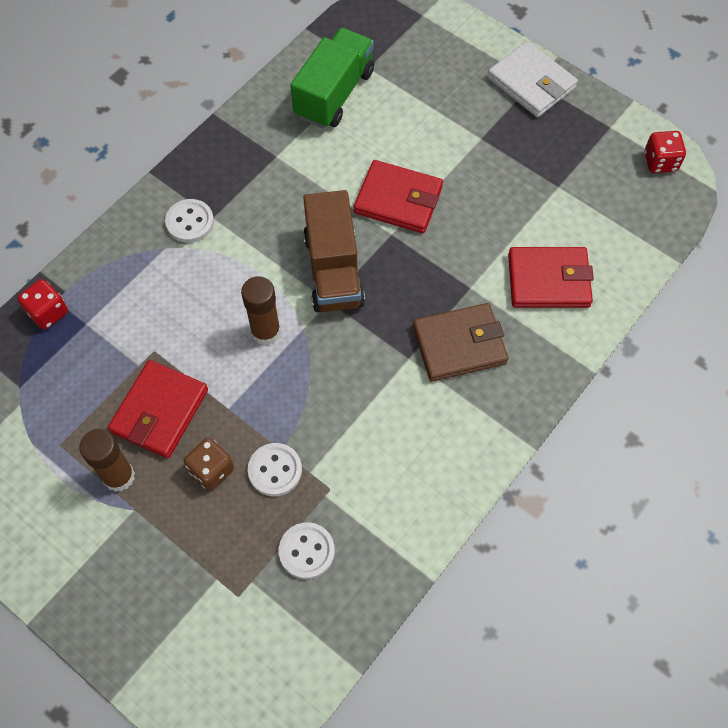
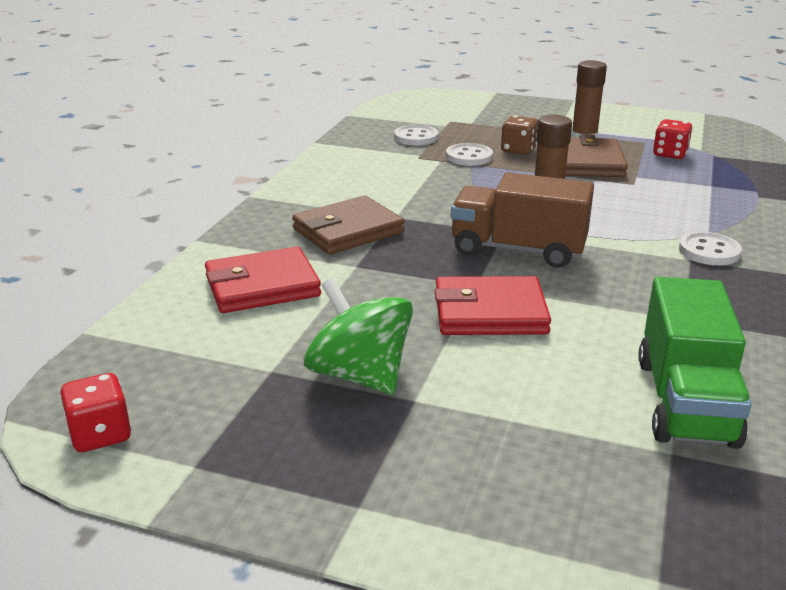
camera: 160 degrees right, 35 degrees down
red dice [17,279,68,330] -> red dice moved to [653,119,693,159]
red wallet [108,360,208,458] -> brown wallet [565,134,628,177]
brown truck [303,190,365,313] -> brown truck turned 45 degrees counterclockwise [451,173,594,268]
white wallet [488,41,578,117] -> none
none -> green spinning top [304,278,413,394]

